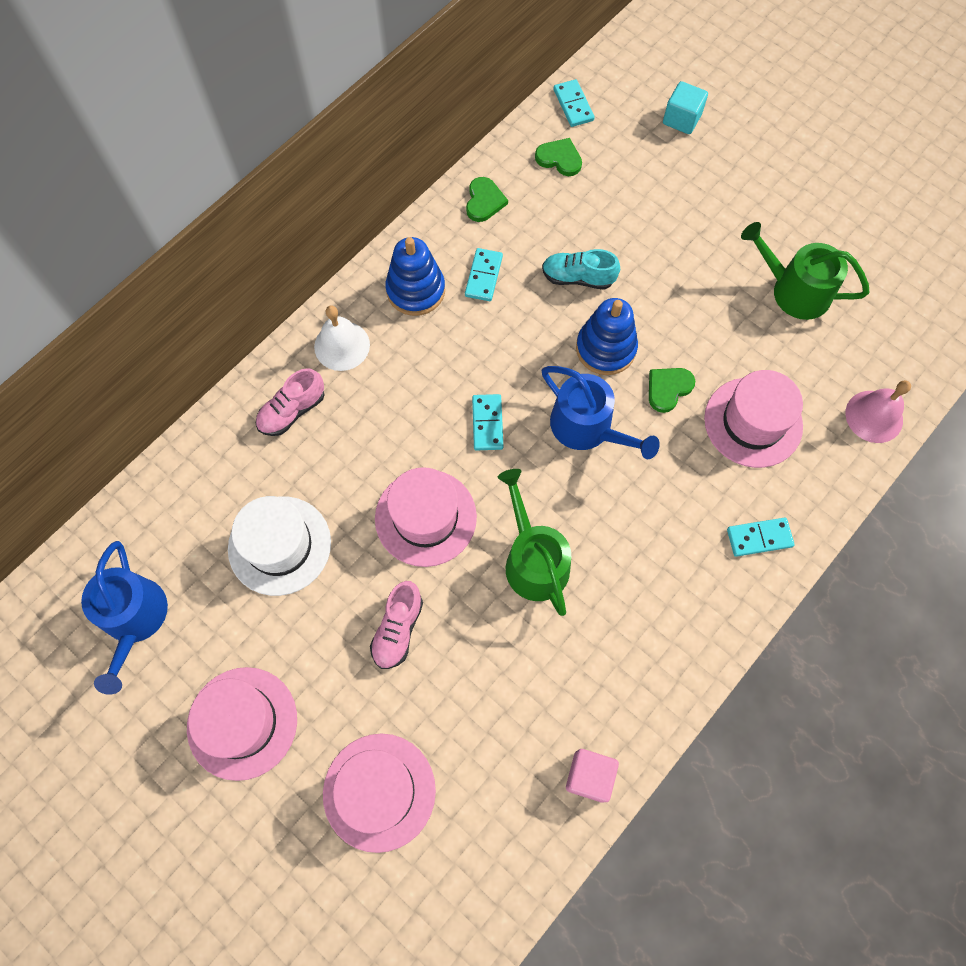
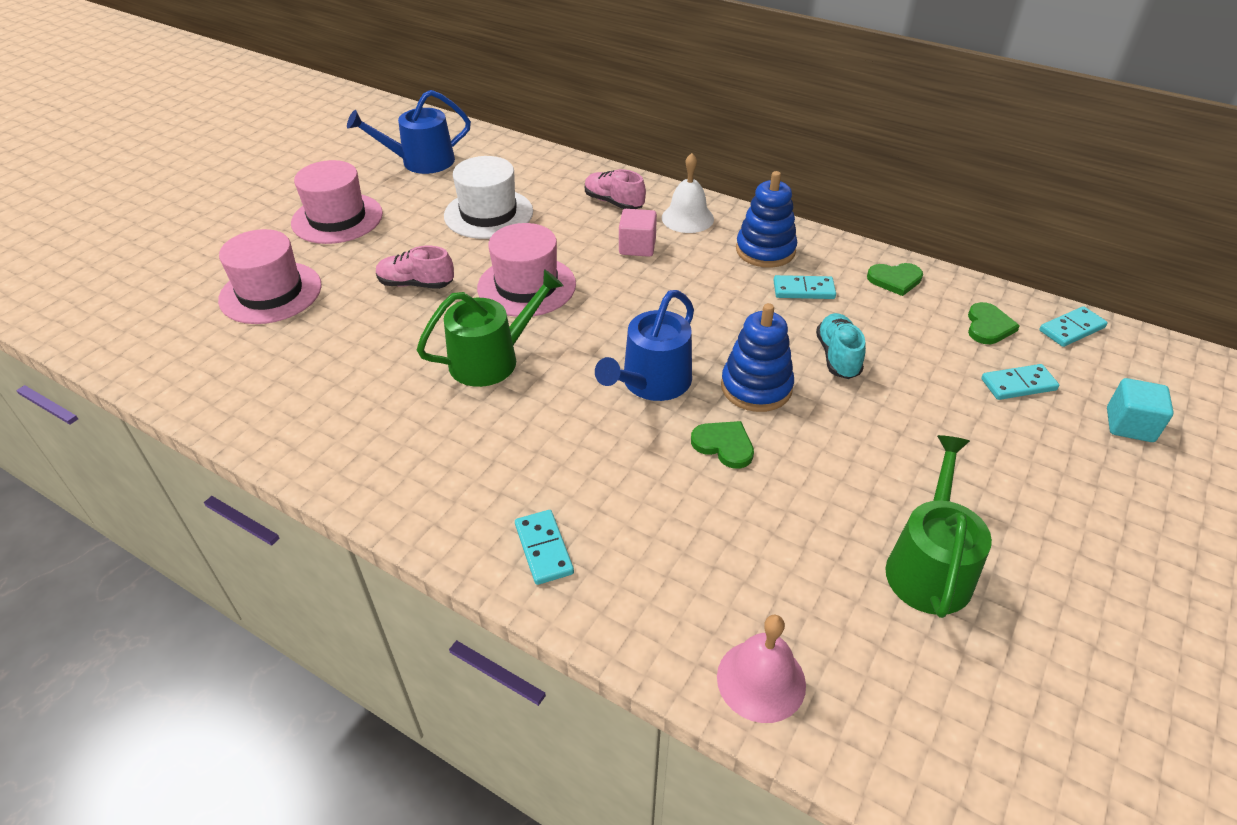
camera: 80 degrees right, 25 degrees down
turquoise domino [472,394,503,450] -> turquoise domino moved to [981,364,1059,400]
pink cube [566,749,619,802] -> pink cube moved to [619,209,657,257]
pink hat [704,370,803,468] -> none

